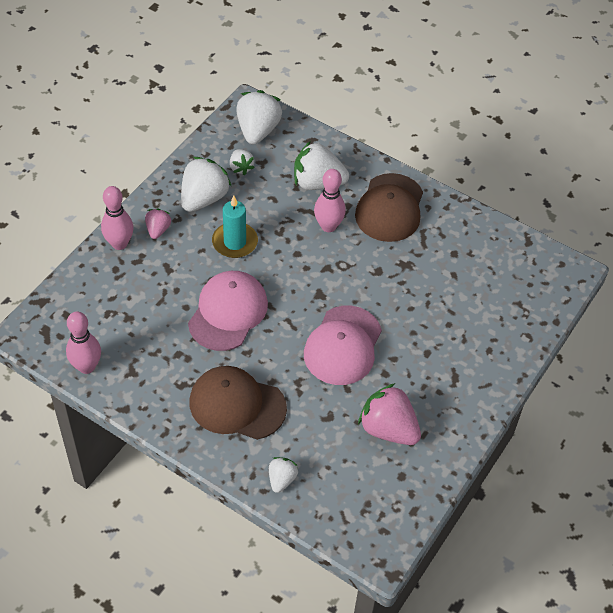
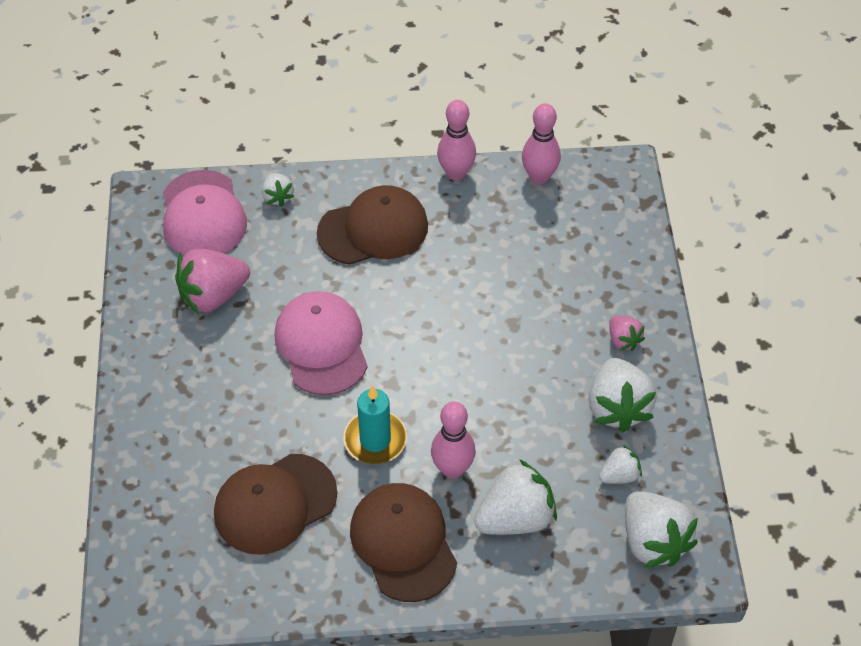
camera: 145 degrees right, 0 degrees up
pink bowling pin [101,186,134,250] -> pink bowling pin moved to [437,100,476,181]
pink cap [188,271,268,351] -> pink cap moved to [163,170,247,255]
turquoise candle [212,196,258,258] -> turquoise candle moved to [344,386,407,464]
white strawberry [230,149,255,175] -> white strawberry turned 120 degrees clockwise [599,445,642,484]
pink strawberry [358,383,421,445] -> pink strawberry turned 150 degrees clockwise [175,249,250,314]
none -> brown cap [214,454,337,555]

